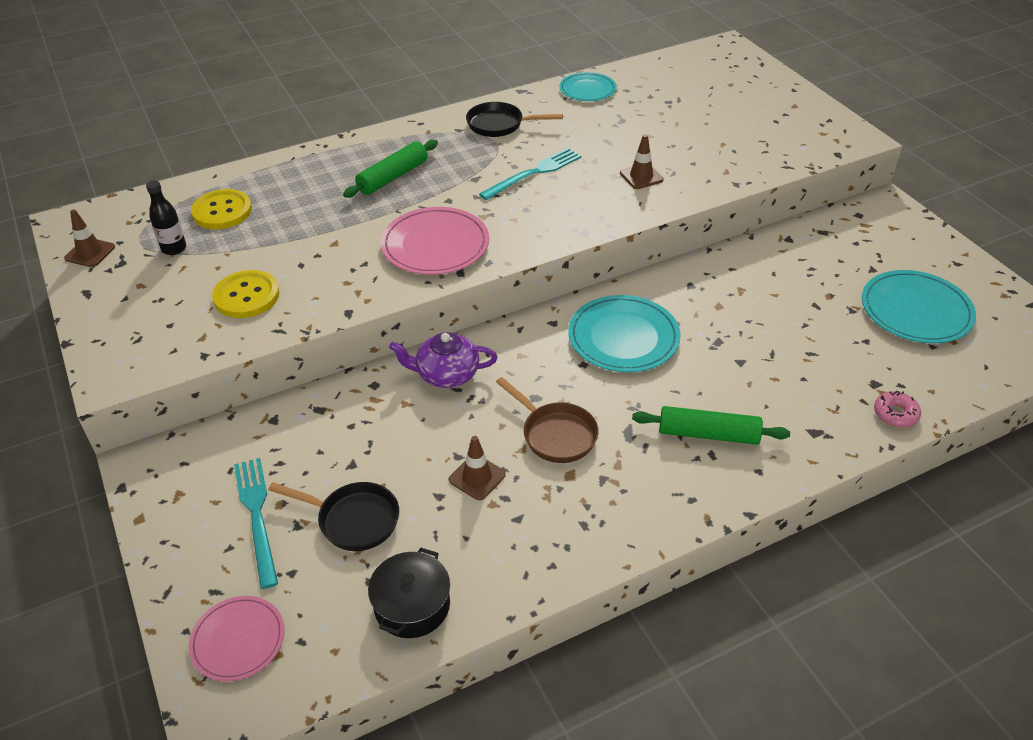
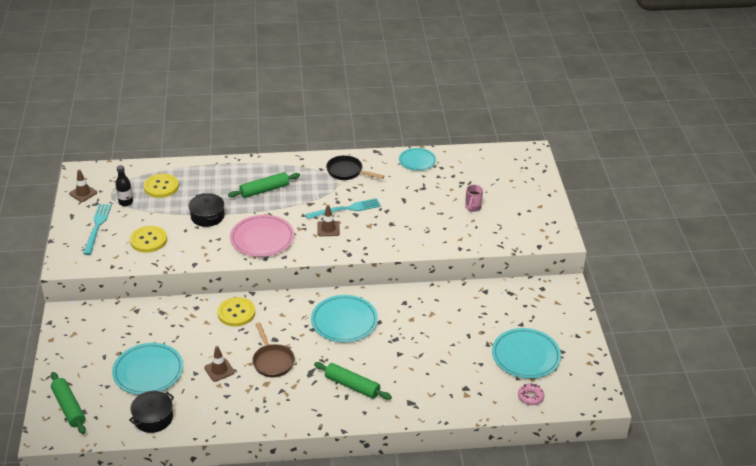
camera: 20 degrees right, 5 degrees down
pink plate [188,596,284,681] -> green rolling pin [51,372,86,434]
turquoise fork [234,458,278,589] -> turquoise fork moved to [83,204,112,255]
black pan [268,482,399,551] -> turquoise plate [112,343,183,395]
purple teapot [389,332,497,388] -> yellow button [217,297,255,327]
brown traffic cone [620,134,664,189] -> brown traffic cone moved to [317,205,340,236]
pink donut [874,391,921,428] -> pink donut moved to [518,383,544,405]
none -> black pot [189,193,224,227]
none -> pink mug [465,185,483,212]

